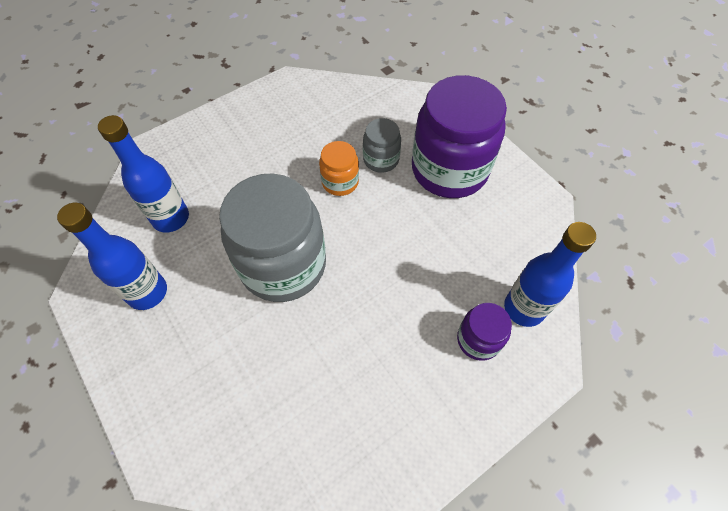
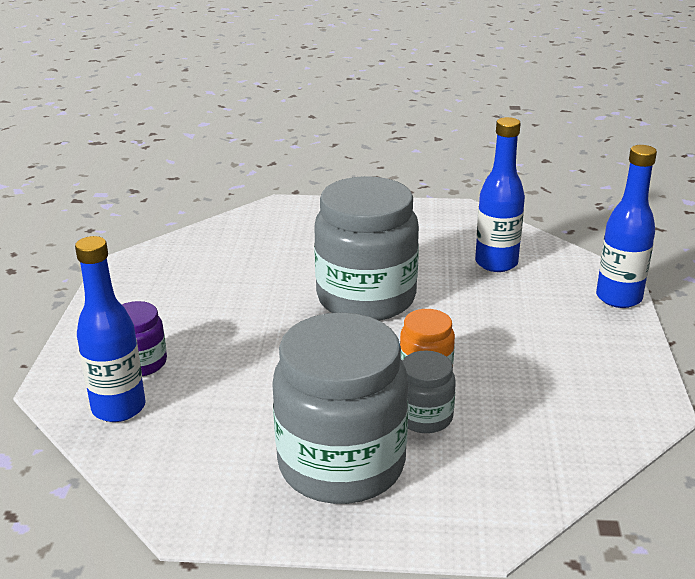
camera: 130 degrees right, 30 degrees down
blue bottle [57,203,167,310] -> blue bottle moved to [596,145,657,308]
purple jar [412,75,507,198] -> grey jar [272,312,408,504]

